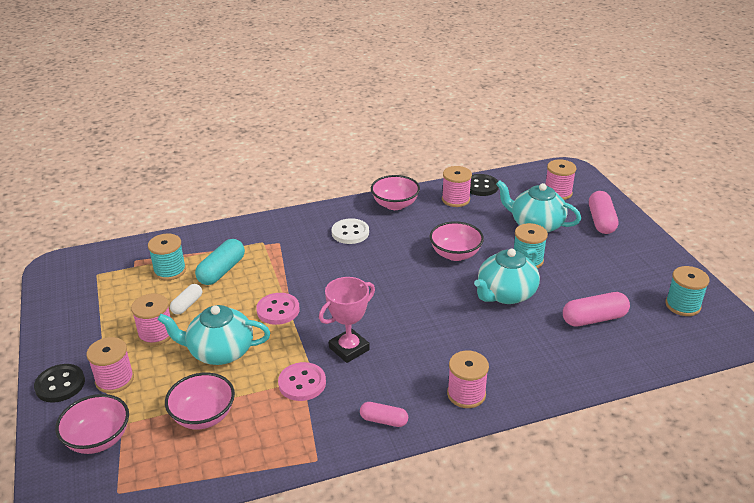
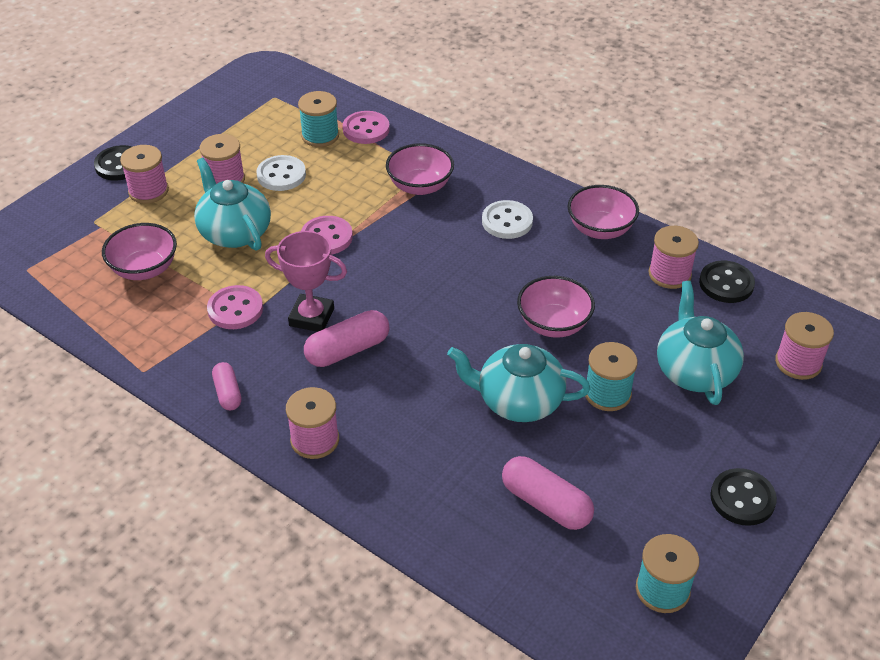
camera: 55 degrees right, 10 degrees up
pink bowl [55,394,129,454] -> pink bowl moved to [386,143,454,195]
white capsule [170,284,202,315] -> white button [256,155,306,191]
turquoise capsule [195,239,245,285] -> none
pink capsule [589,191,618,234] -> pink capsule moved to [304,310,389,367]
none -> pink button [343,111,390,144]
none -> black button [710,468,777,526]

